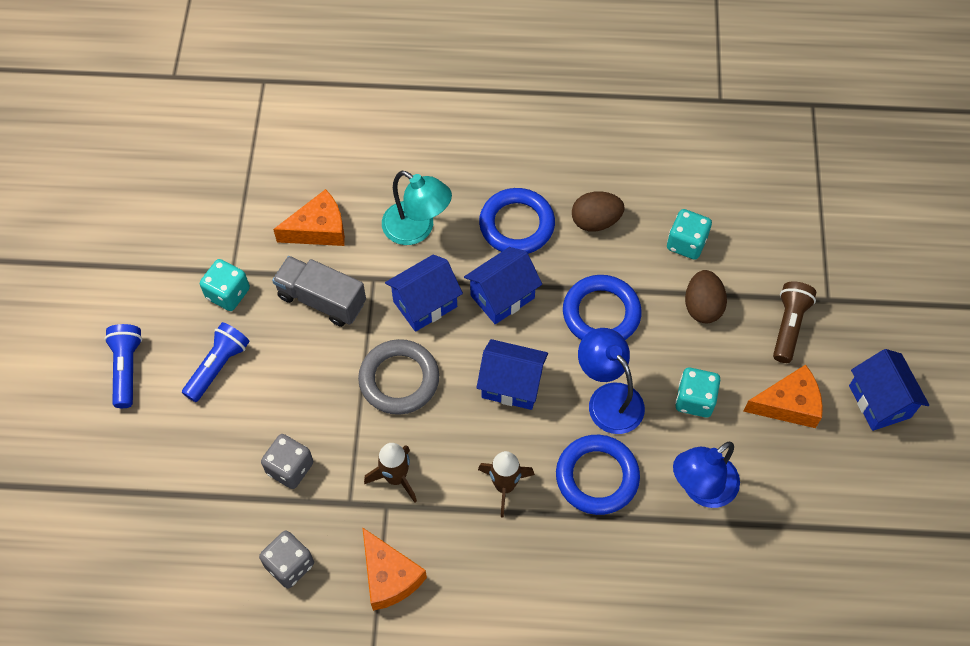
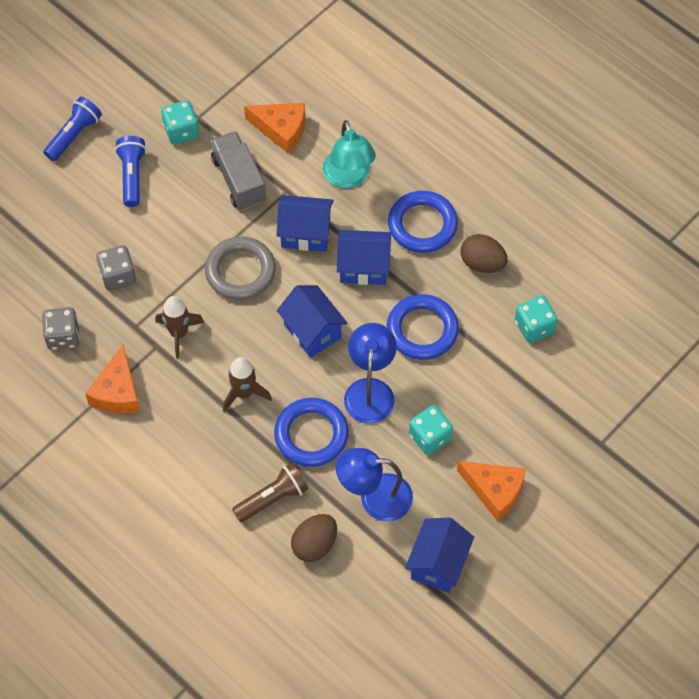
camera: 40 degrees right, 0 degrees up
blue flashlight [182,322,250,402] -> blue flashlight turned 75 degrees counterclockwise [115,136,146,207]
brown egg [685,270,727,323] -> brown egg moved to [291,514,337,562]
brown flashlight [773,281,816,363] -> brown flashlight moved to [232,463,308,522]
blue house [849,349,929,431] -> blue house moved to [405,517,474,593]

